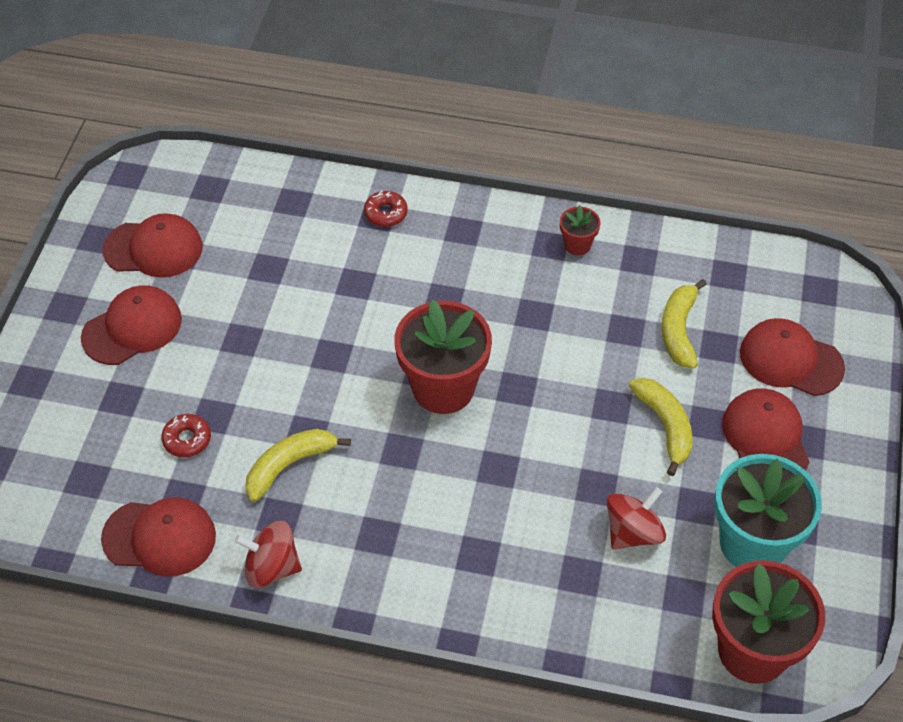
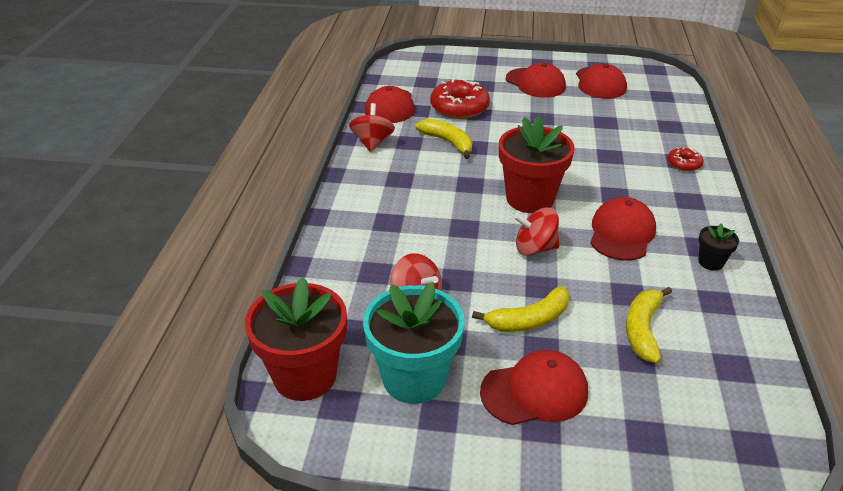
camera: 85 degrees right, 15 degrees down
red donut [161,414,211,457] -> red donut [430,79,490,119], size x1.94
red flower pot [560,205,601,256] -> black flower pot [698,223,739,271]
yellow banana [662,279,707,369] -> yellow banana turned 75 degrees counterclockwise [626,287,672,363]
red cap [740,318,845,396] -> red cap moved to [590,197,656,261]
none -> red spinning top [514,207,559,256]

